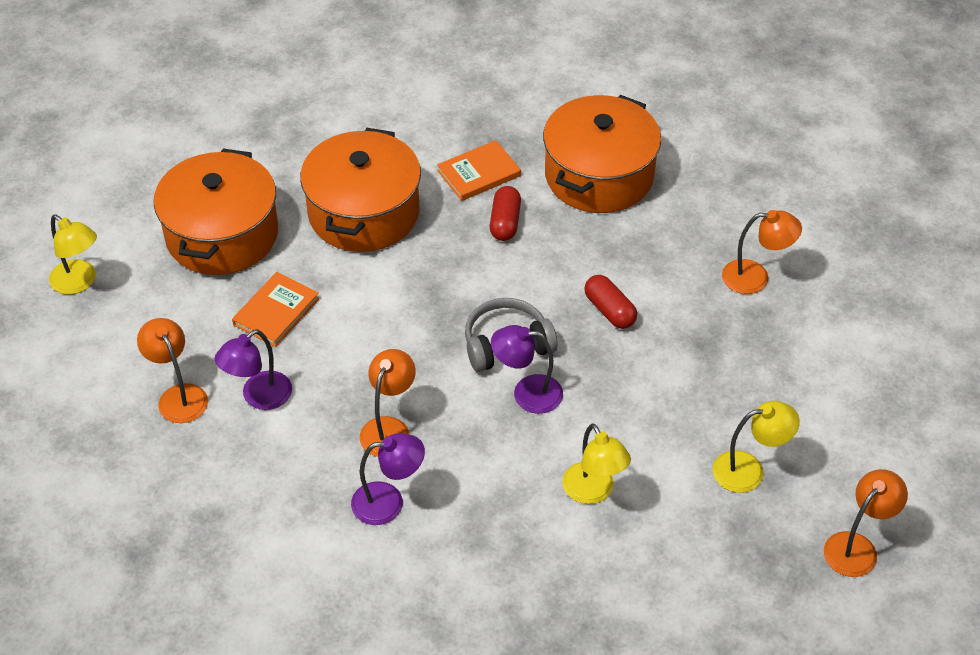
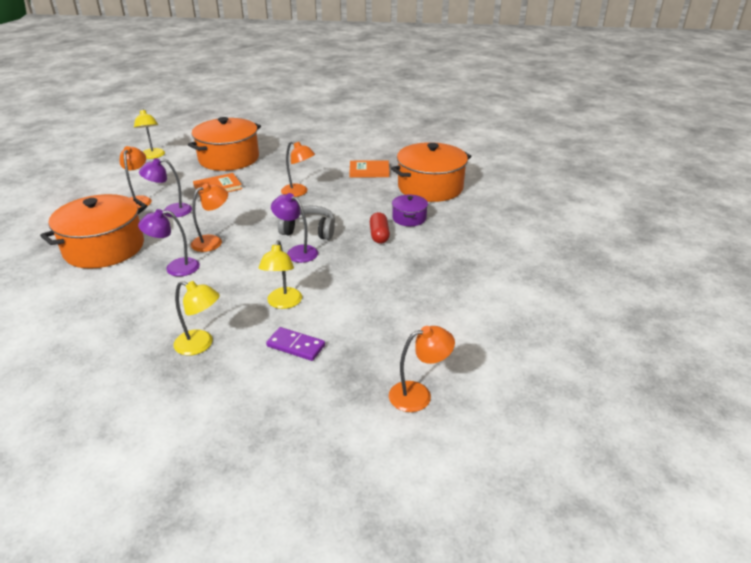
camera: 30 degrees right, 15 degrees down
orange pot [300,128,421,252] -> orange pot moved to [40,194,147,269]
purple lamp [351,433,425,525] -> purple lamp turned 150 degrees clockwise [138,209,200,276]
red capsule [490,186,521,241] -> none
yellow lamp [712,401,800,493] -> yellow lamp moved to [173,281,220,356]
orange lamp [722,210,802,294] -> orange lamp moved to [281,141,315,197]
none -> purple domino [266,327,325,361]
none -> purple pot [392,195,428,226]

